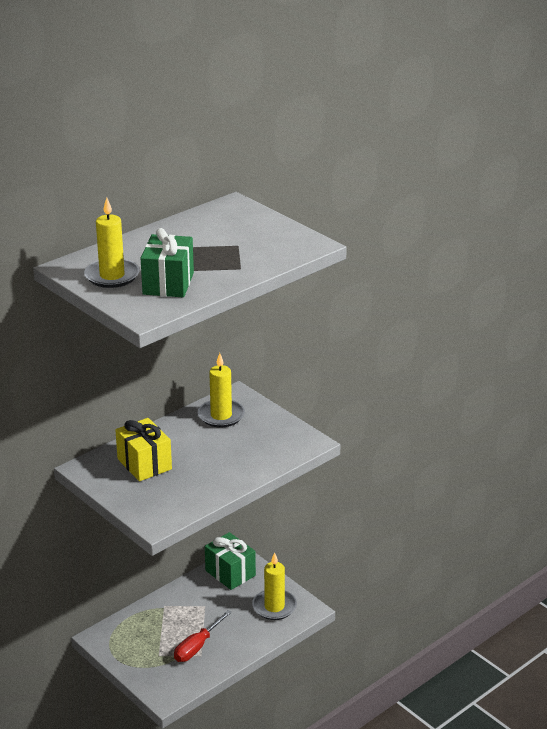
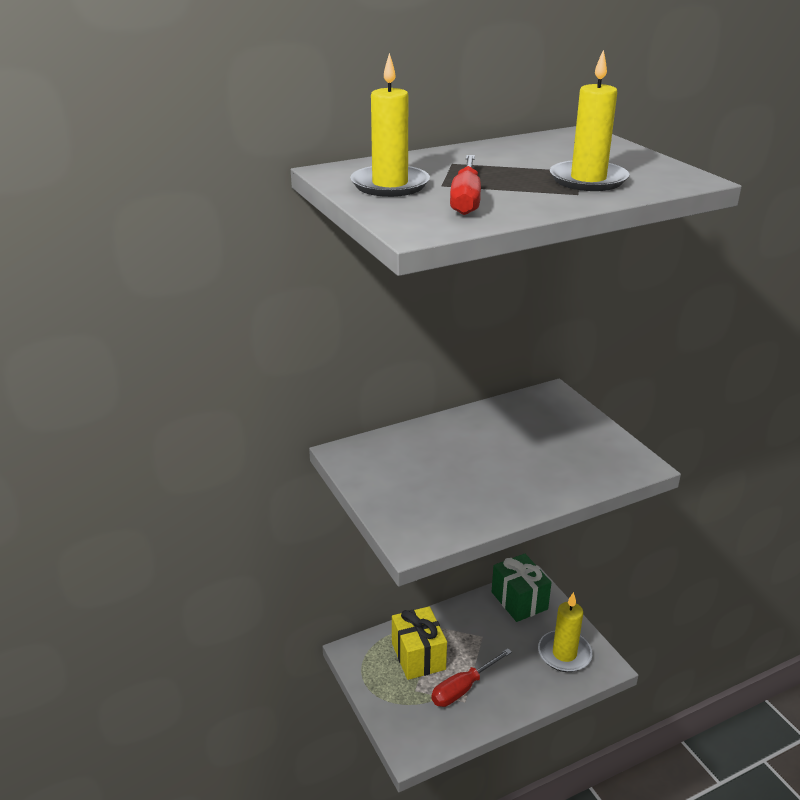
camera: 15 degrees right, 0 degrees up
yellow gift [115,418,172,481] -> yellow gift moved to [392,606,447,680]
green gift [141,228,194,297] -> red screwdriver [450,155,481,215]
yellow candle [198,353,245,428] -> yellow candle moved to [550,49,629,191]

